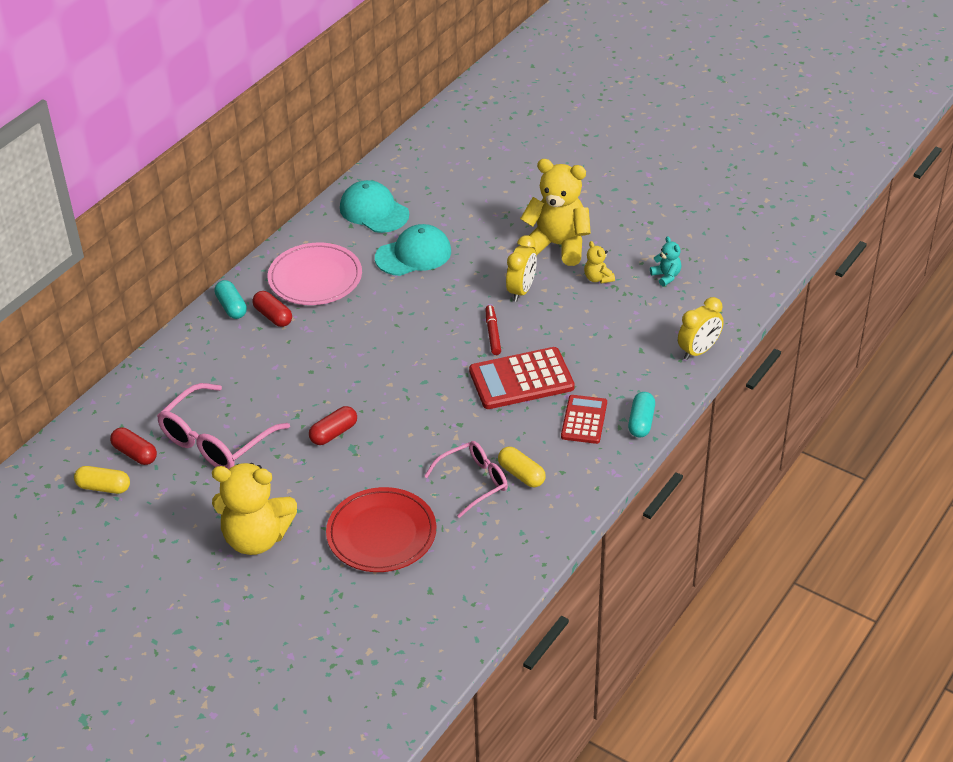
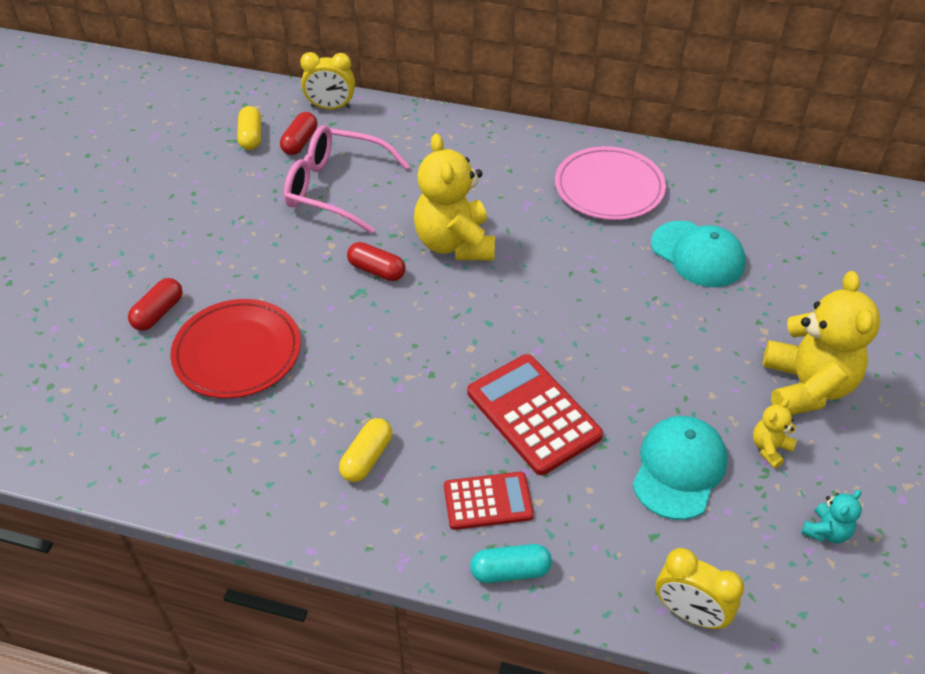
camera: 70 degrees right, 5 degrees up
yellow teddy bear [212,463,297,555] -> yellow teddy bear moved to [414,133,495,260]
turquoise capsule [214,280,247,319] -> none
red capsule [252,291,292,327] -> red capsule moved to [128,278,183,331]
turquoise cap [340,180,409,233] -> turquoise cap moved to [632,416,728,520]
pink glasses [424,441,508,518] -> none
red marker [486,305,501,355] -> none
yellow clock [506,235,537,302] -> yellow clock moved to [300,52,355,109]

